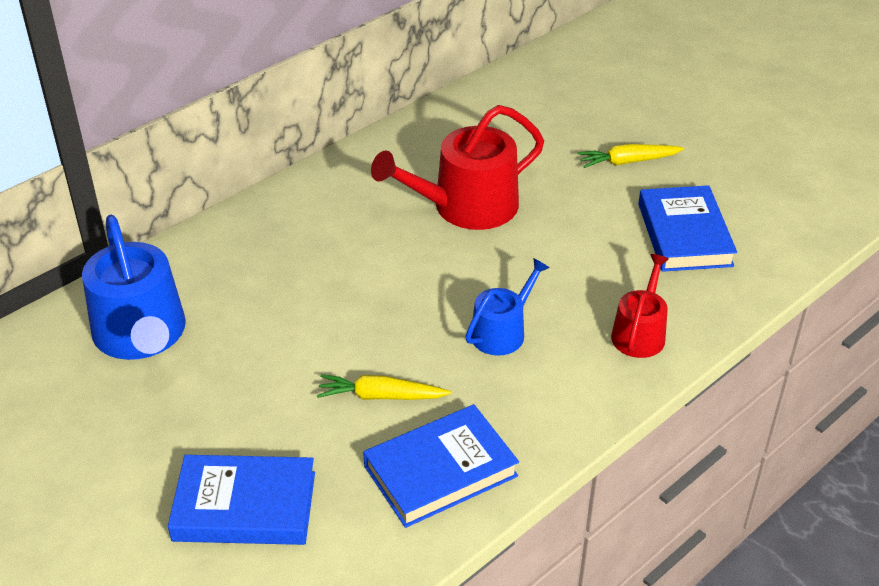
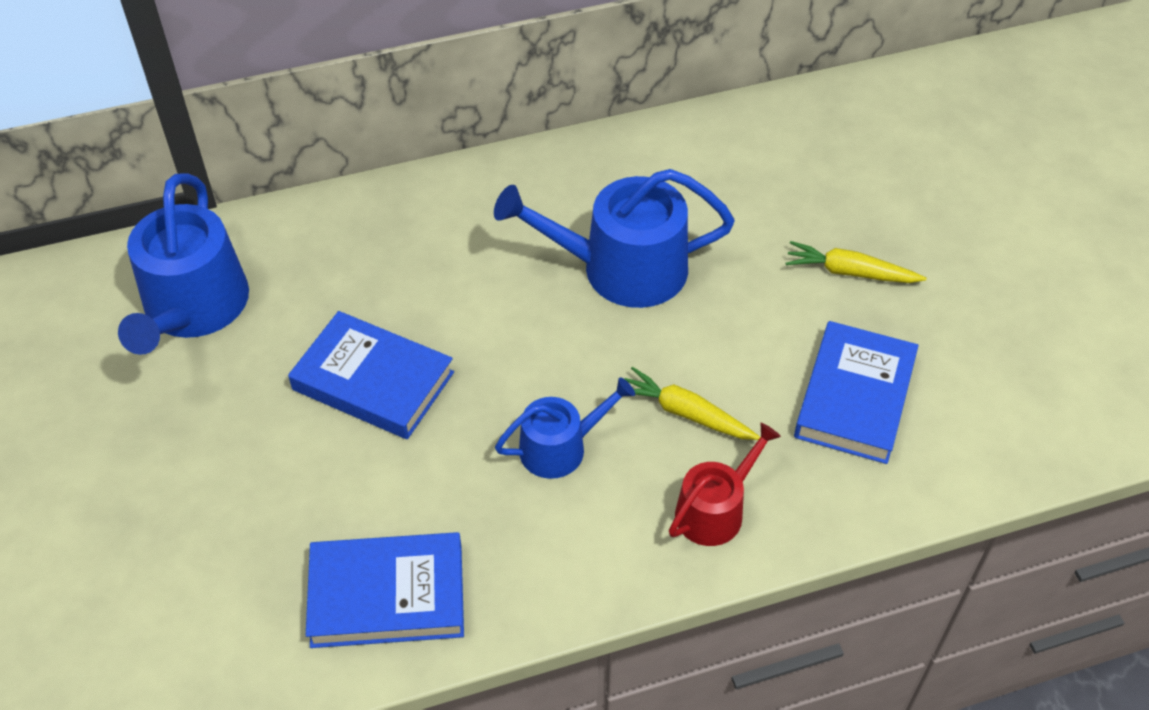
camera: 25 degrees right, 10 degrees up
blue book [168,455,315,545] -> blue book moved to [288,311,454,439]
yellow carrot [317,374,451,400] -> yellow carrot moved to [625,367,760,440]
red watering can [371,105,544,230] -> blue watering can [494,169,735,308]

